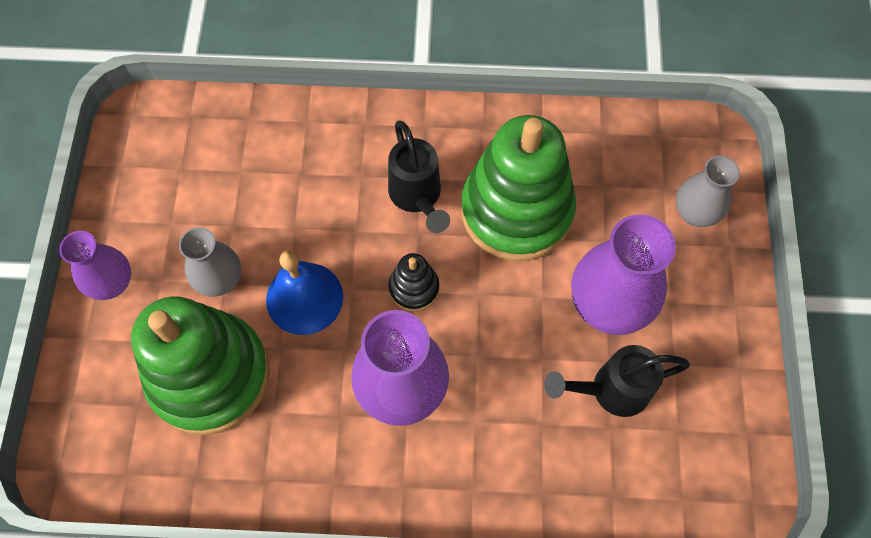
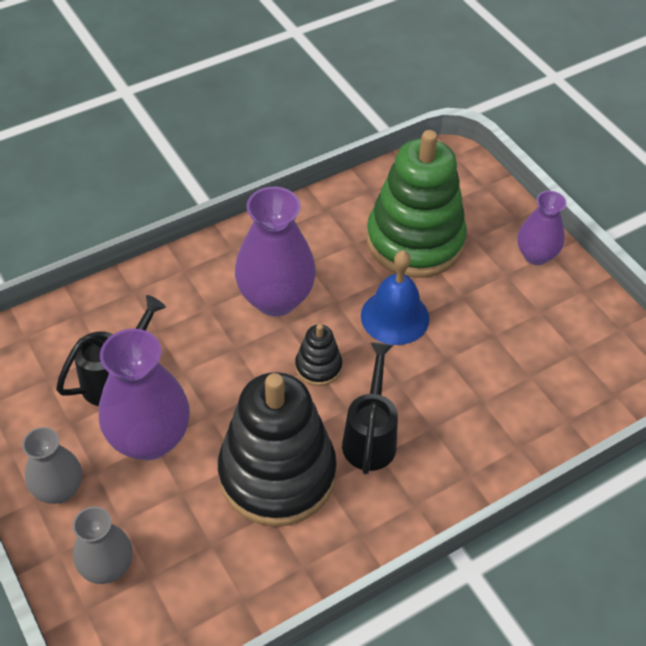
camera: 145 degrees right, 15 degrees down
grey vase [179,227,241,297] -> grey vase moved to [22,427,82,504]
black watering can [388,120,450,233] -> black watering can turned 60 degrees clockwise [342,342,398,475]
green stacking toy [461,115,576,261] -> black stacking toy [218,372,337,526]

